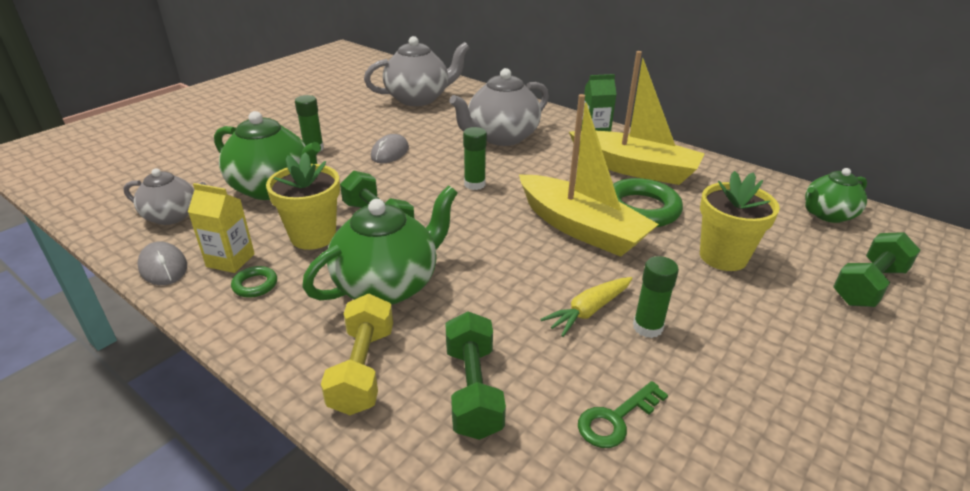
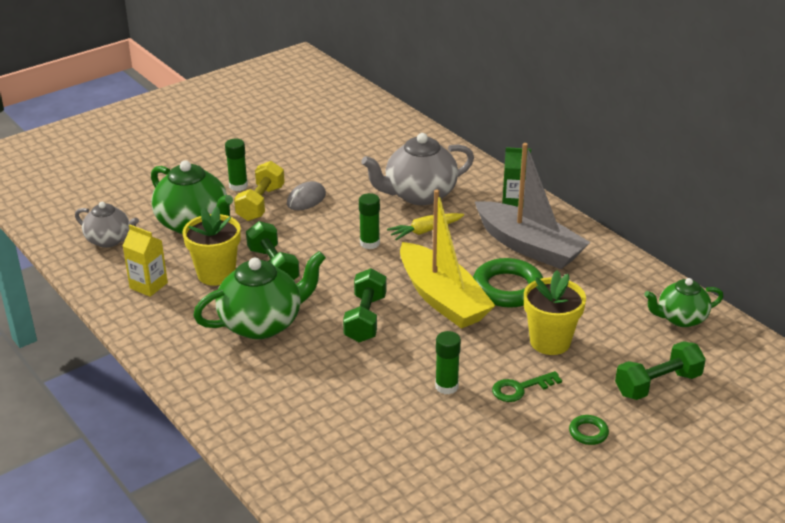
camera: 15 degrees right, 0 degrees up
grey mouse [137,241,187,285] -> none
green ring [231,266,277,298] -> green ring moved to [569,415,609,445]
yellow dumbbell [321,294,393,415] -> yellow dumbbell moved to [234,161,285,221]
grey teapot [364,36,470,106] -> none
green dumbbell [445,311,506,440] -> green dumbbell moved to [343,268,387,342]
yellow carrot [540,277,632,337] -> yellow carrot moved to [387,213,464,240]
yellow boat [569,51,705,185] -> grey boat [474,143,591,269]
green key [578,381,668,448] -> green key moved to [492,371,562,402]

